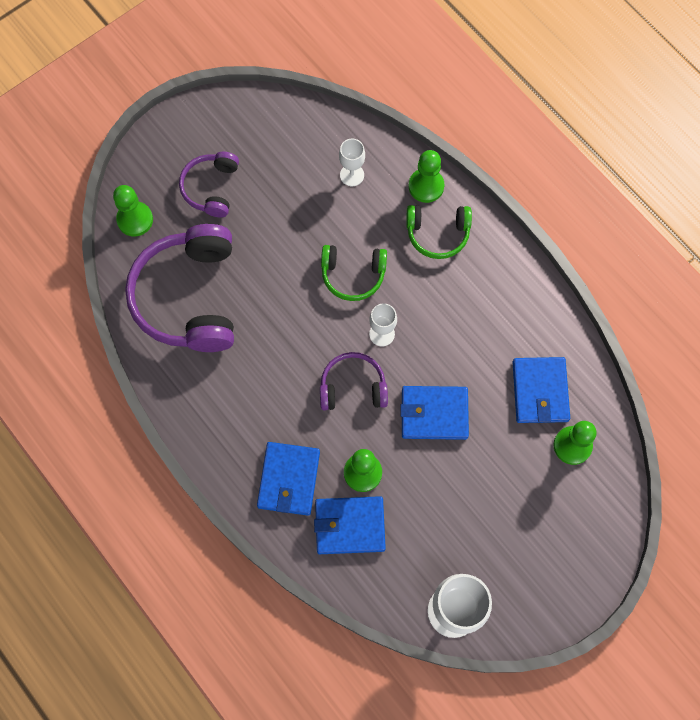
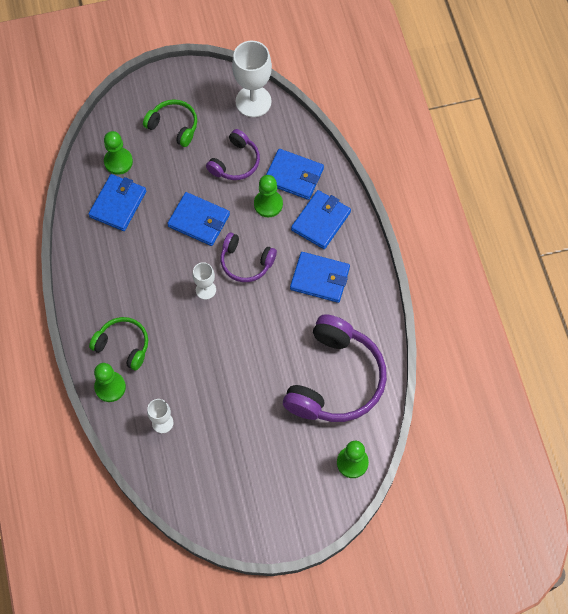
camera: 155 degrees left, 5 degrees down
purple headphones [179,152,239,217] -> purple headphones moved to [206,129,260,180]
green headphones [321,245,387,301] -> green headphones moved to [143,99,197,147]
none -> blue wallet [290,252,350,303]

